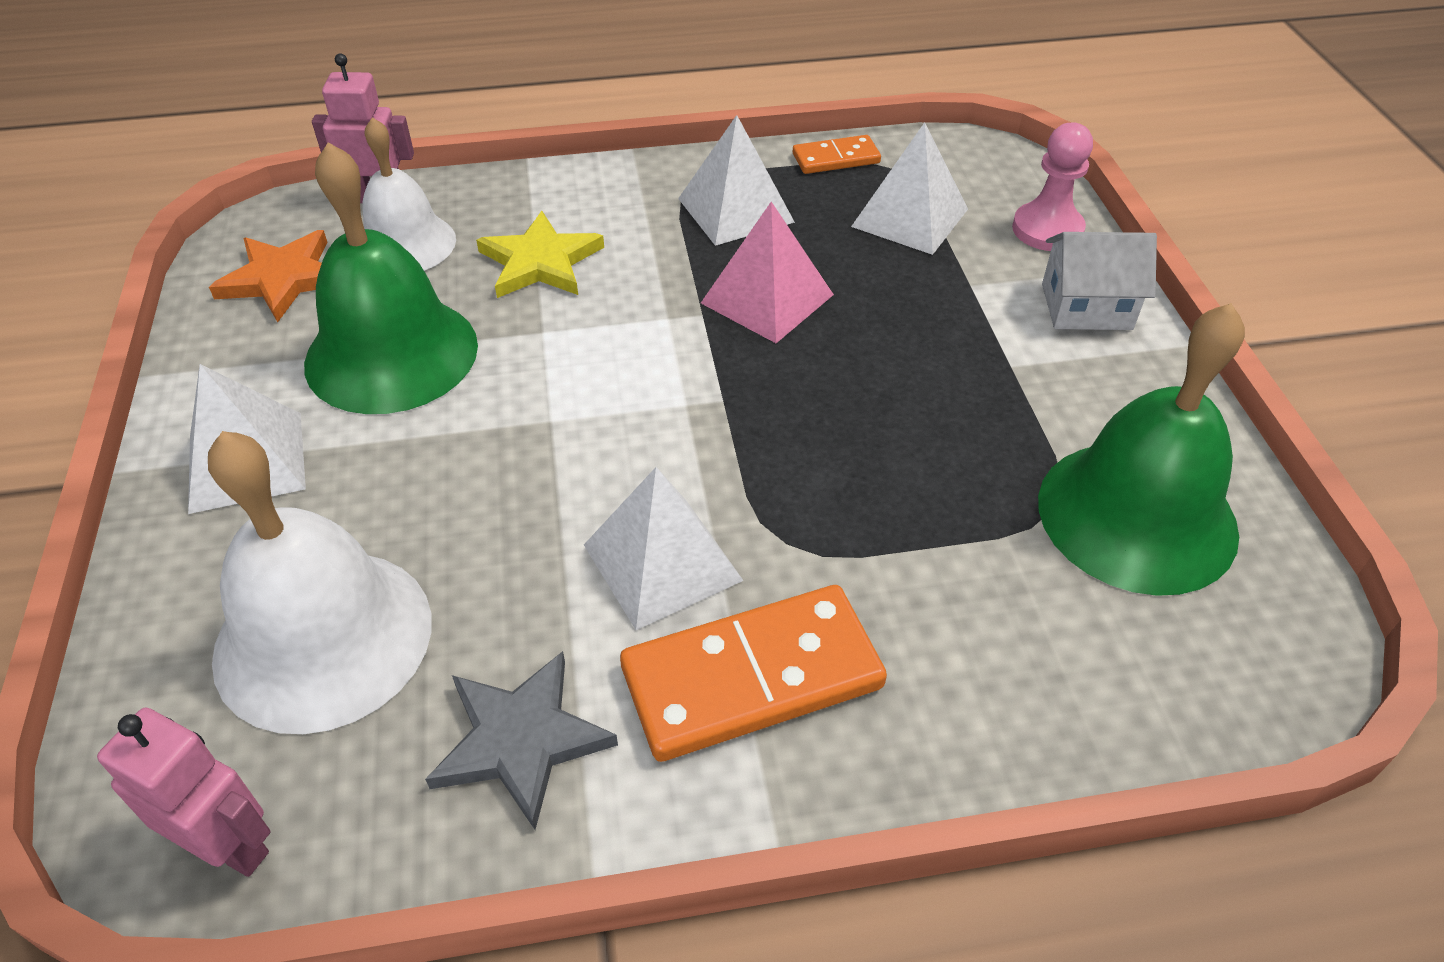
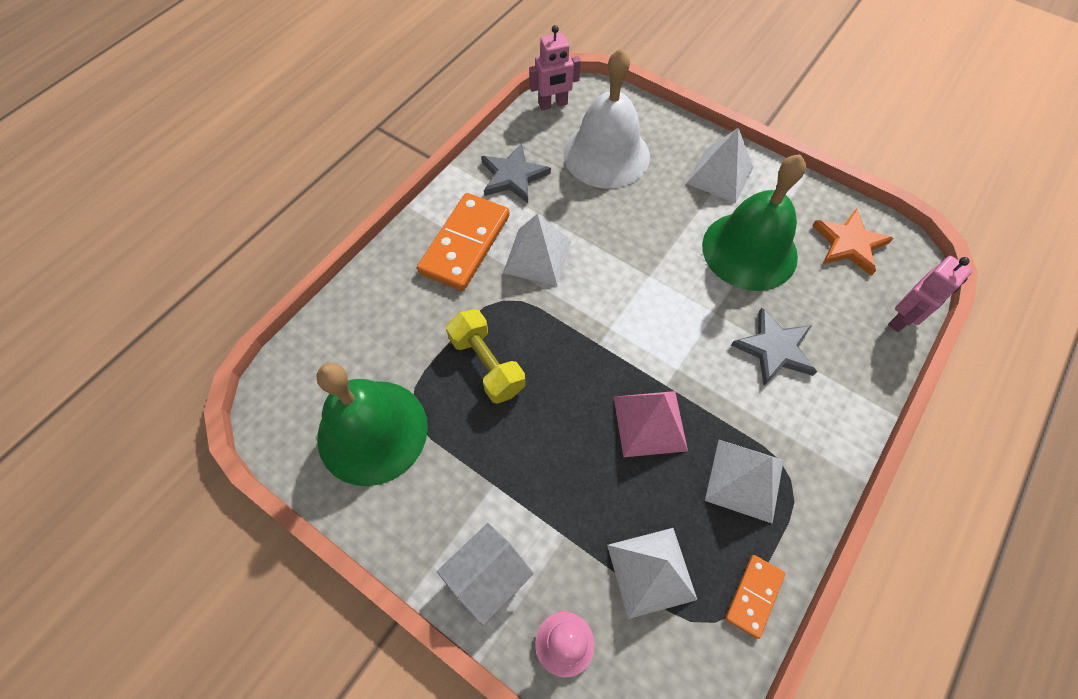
camera: 135 degrees right, 15 degrees up
white bell [362,117,456,271] -> none
yellow star [476,211,604,298] -> grey star [731,308,817,386]
none -> yellow dumbbell [446,309,525,404]

